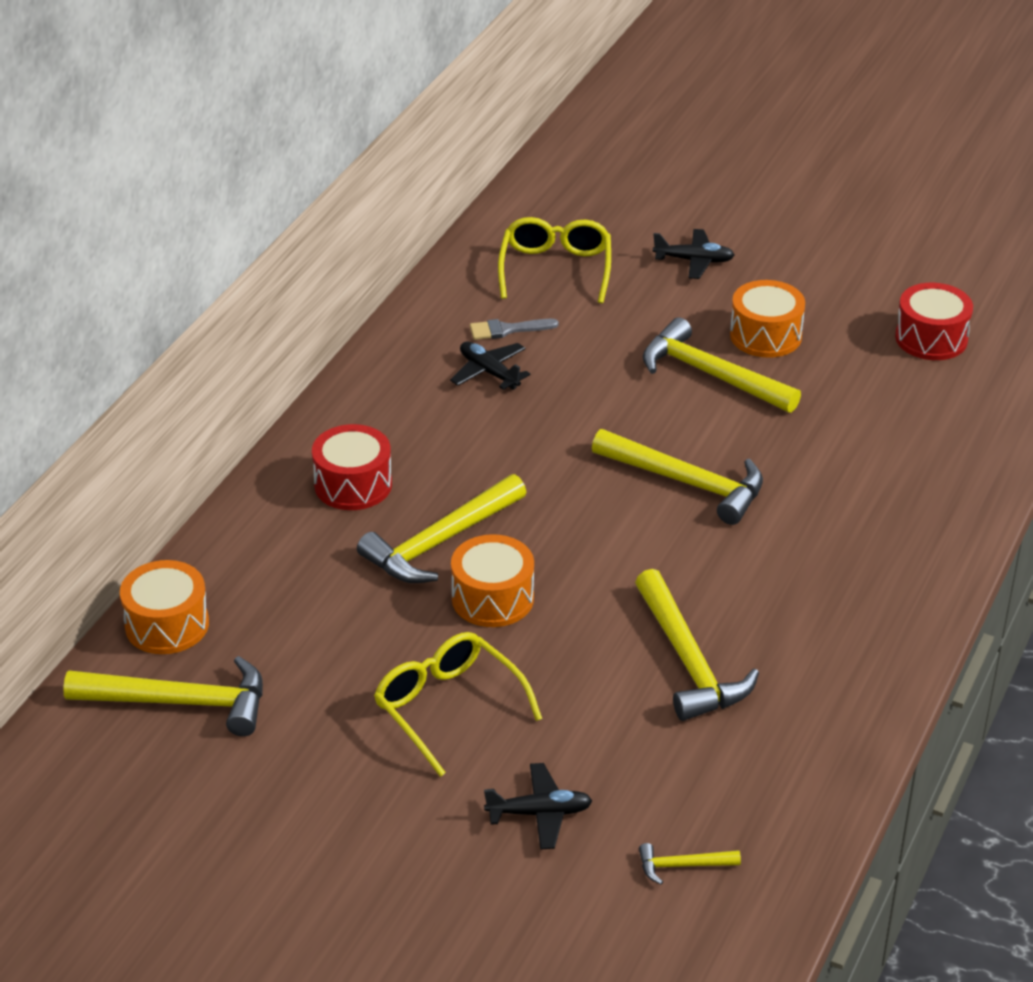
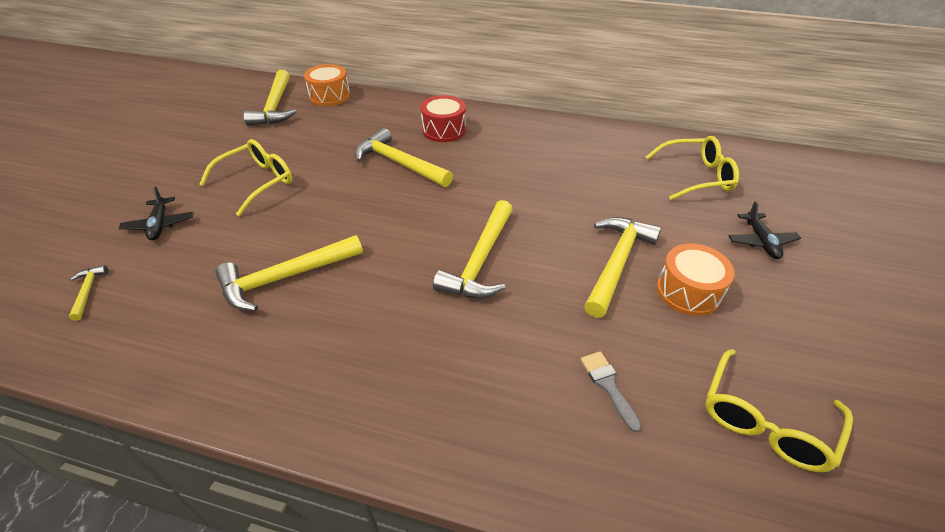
camera: 80 degrees right, 5 degrees up
black plane [450,342,530,390] -> none
orange drum [451,534,534,627] -> none
grey brush [470,319,559,340] -> grey brush moved to [580,351,641,432]
red drum [895,283,973,360] -> yellow glasses [705,349,853,472]

